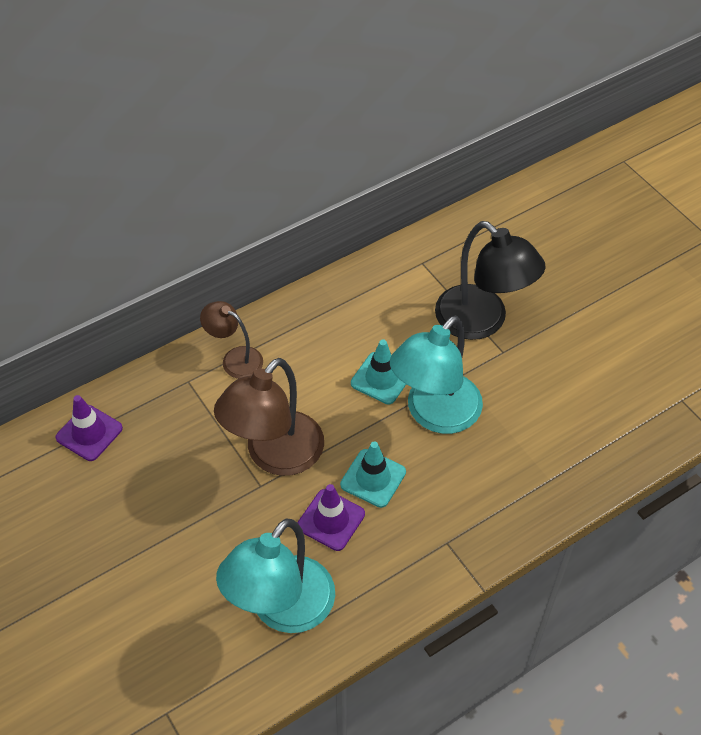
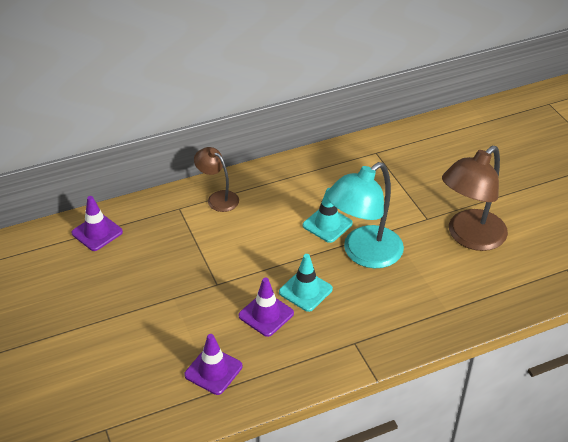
camera: 10 degrees right, 10 degrees down
brown lamp [214,358,324,476] -> brown lamp moved to [442,146,508,251]
turquoise lamp [216,518,335,633] -> purple traffic cone [184,334,242,395]
black lamp [435,221,546,340] -> none

